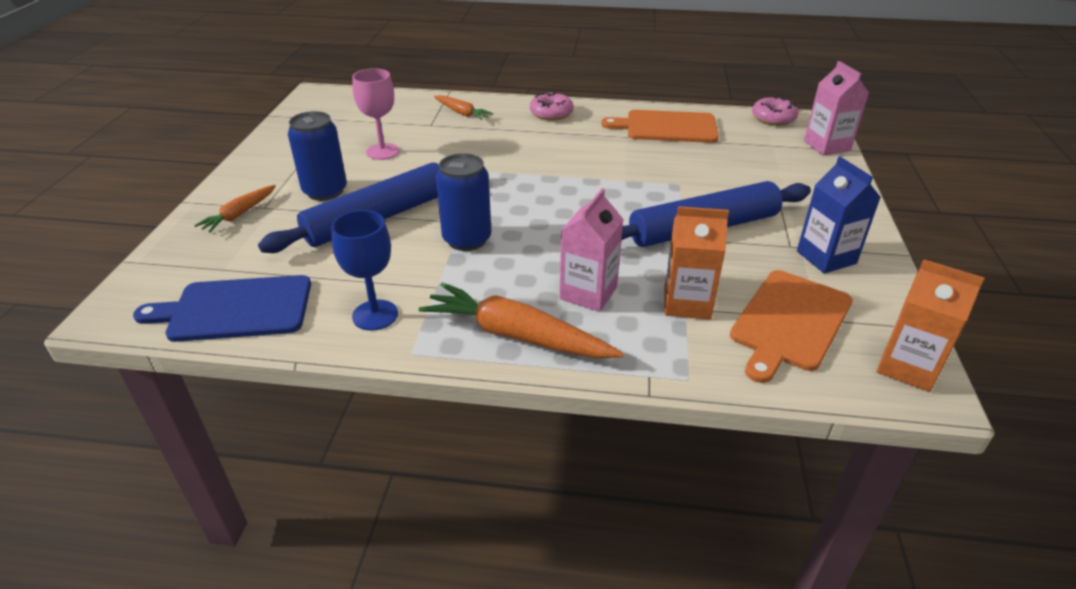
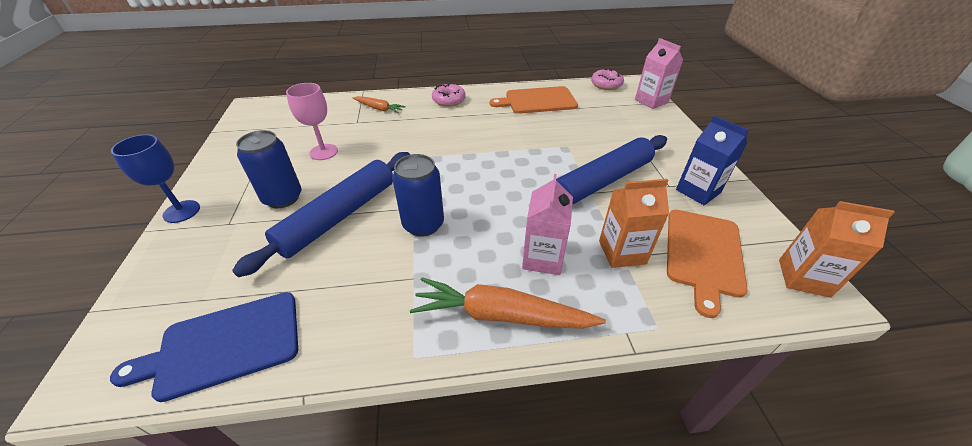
camera: 15 degrees left, 5 degrees up
orange carrot [194,185,276,233] -> none
blue goblet [331,210,398,331] -> blue goblet moved to [111,134,200,223]

